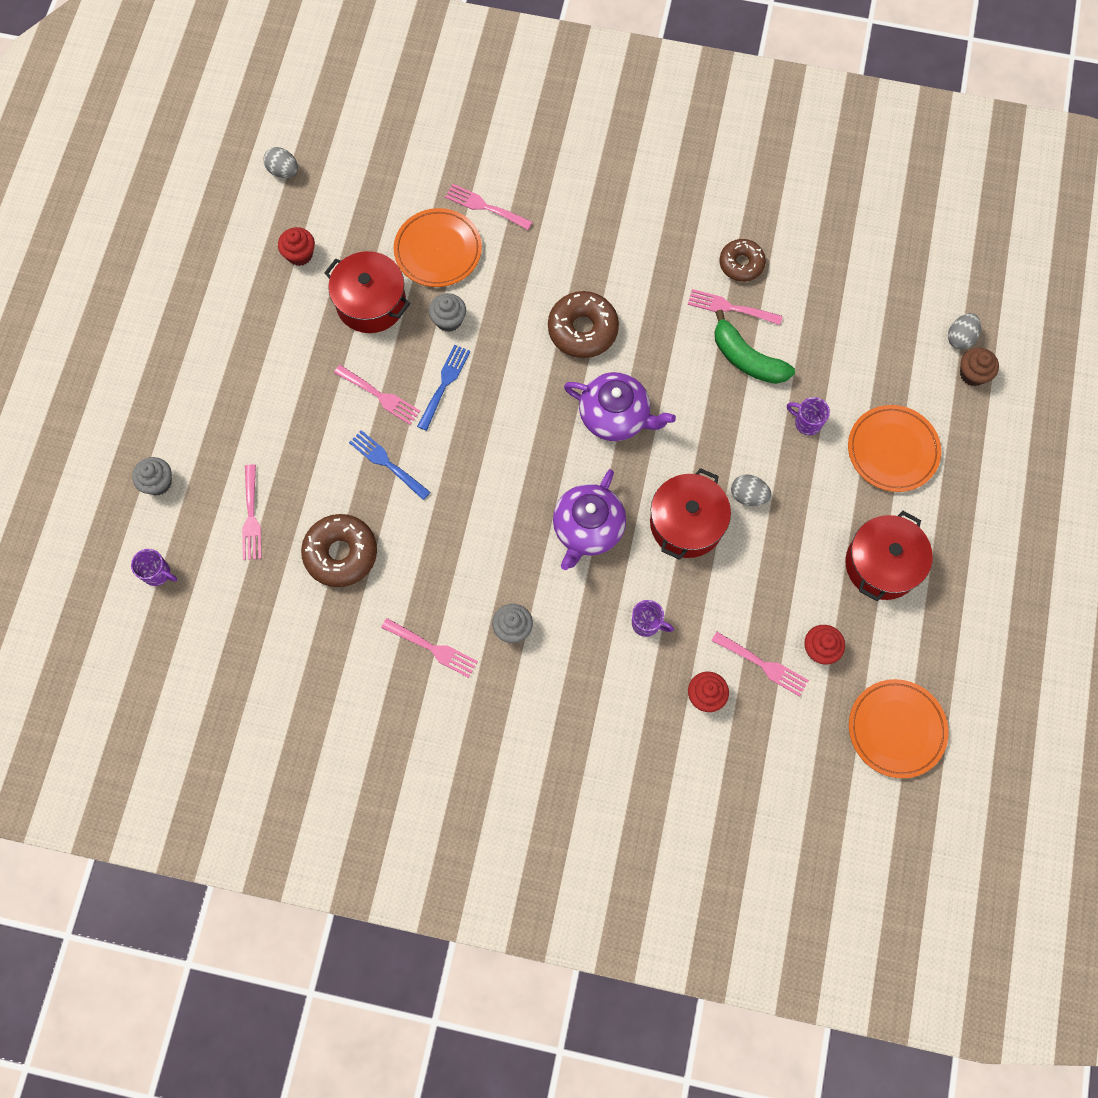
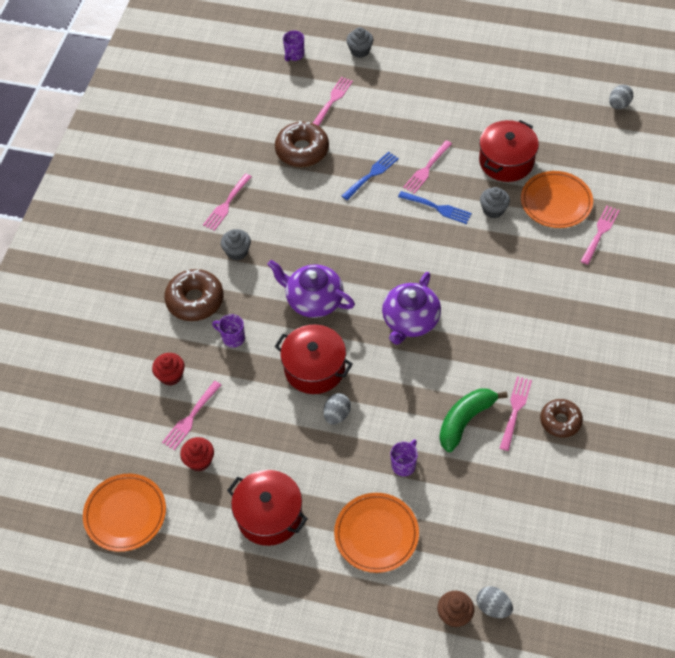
camera: 95 degrees right, 15 degrees down
pink fork [242,464,261,560] -> pink fork turned 120 degrees clockwise [313,77,353,126]
red cupcake [278,227,315,266] -> none
brown donut [548,291,619,358] -> brown donut moved to [164,269,224,321]
purple mug [632,600,674,637] -> purple mug turned 90 degrees clockwise [212,314,245,348]

